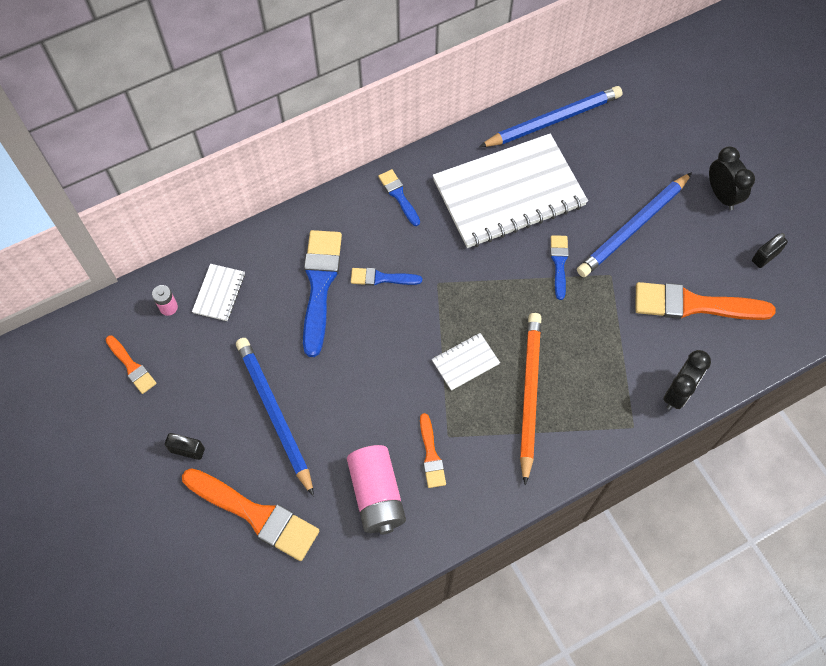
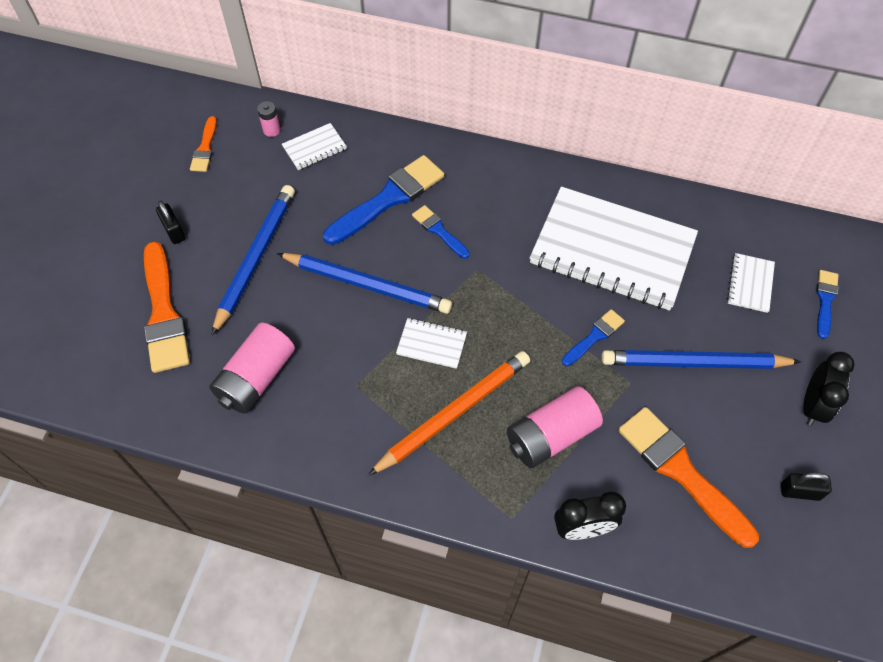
camera: 45 degrees right, 5 degrees down
blue brush [378,169,420,226] -> blue brush moved to [816,270,838,339]
orange brush [420,413,446,488] -> none
blue pencil [479,86,623,147] -> blue pencil moved to [277,253,452,314]
none -> pink battery [507,386,603,469]
none -> white notebook [727,253,775,313]

